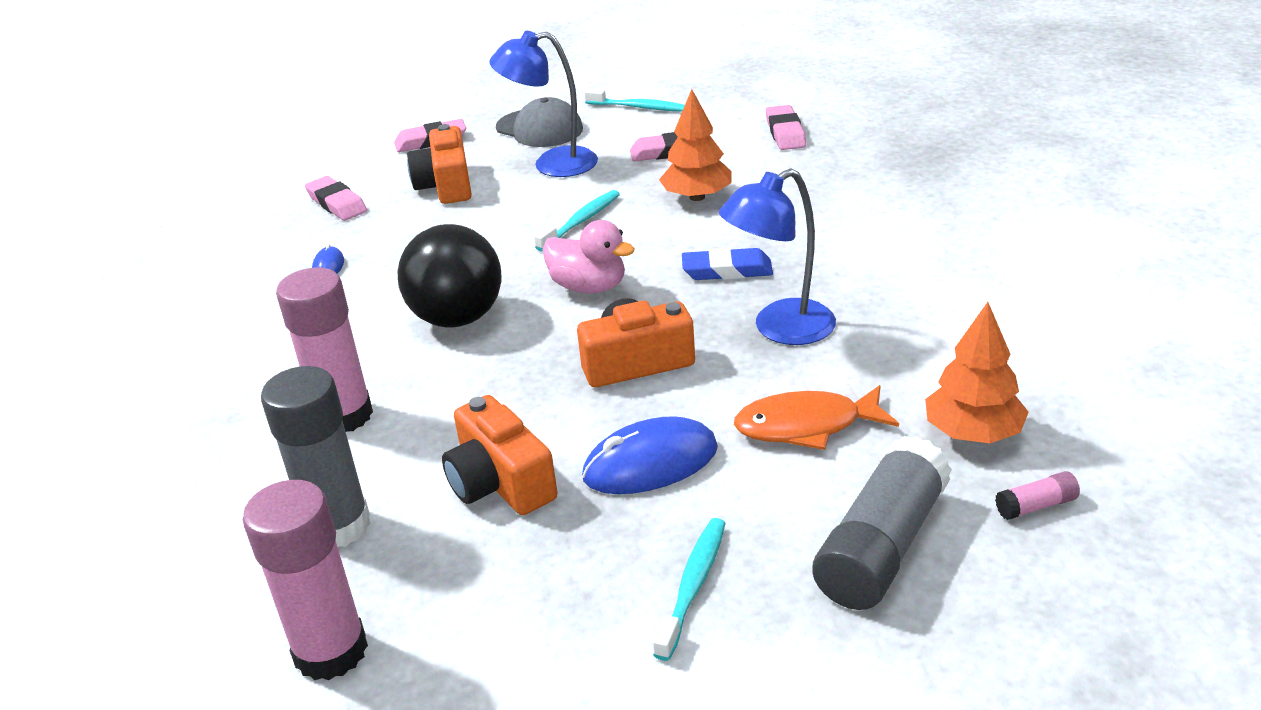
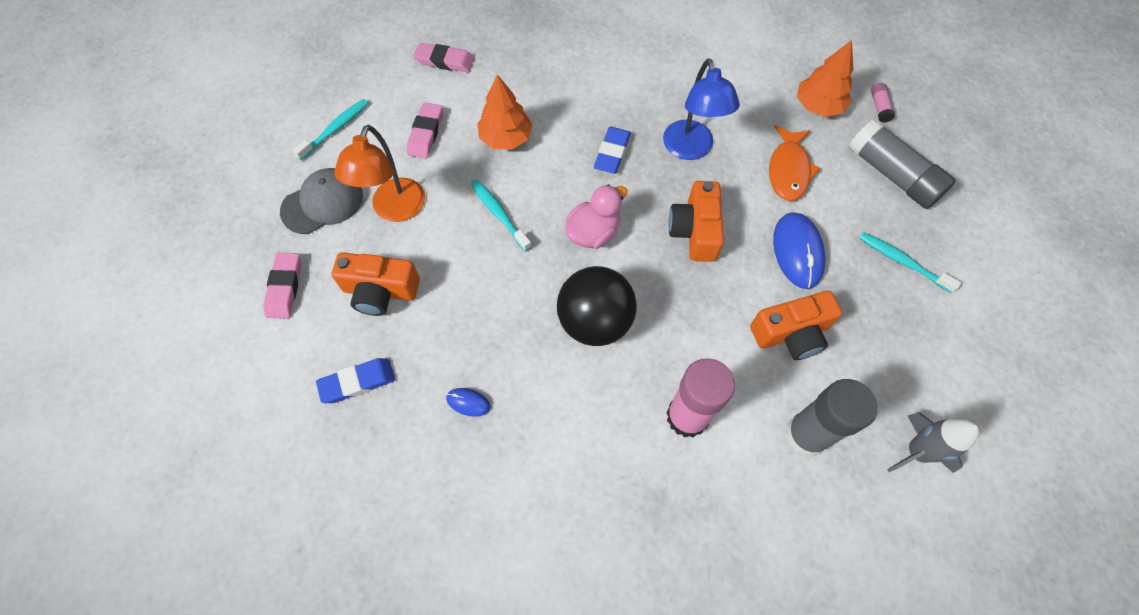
camera: 75 degrees left, 30 degrees up
pink glue stick [243,480,368,680] -> grey rocket [887,413,980,473]
pink eraser [305,176,367,221] -> blue eraser [316,358,395,403]
blue lamp [489,31,598,177] -> orange lamp [334,125,425,222]

